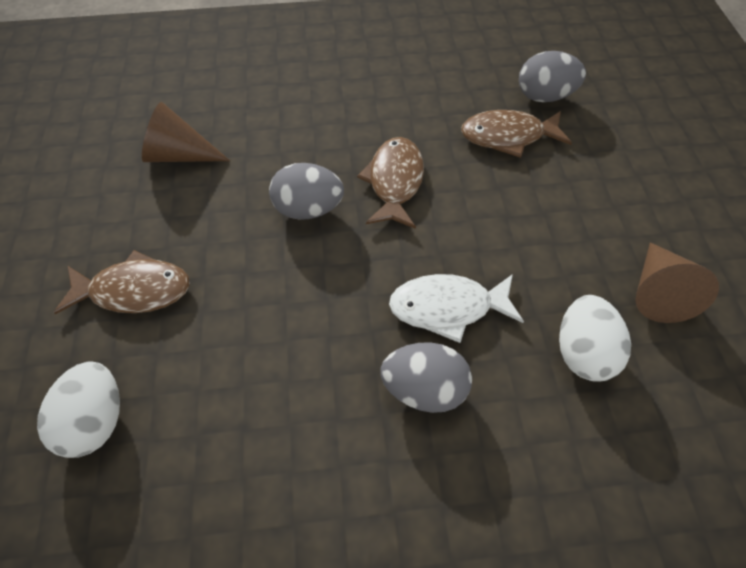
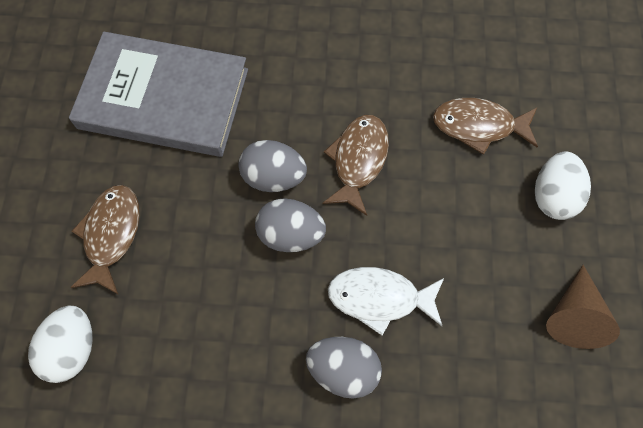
camera: 10 degrees right, 10 degrees up
brown fish [54,250,190,314] -> brown fish turned 90 degrees counterclockwise [70,185,140,295]
brown cone [142,102,230,162] -> grey book [69,32,248,157]
grey egg [519,51,586,102] -> grey egg moved to [255,198,326,252]
white egg [559,295,631,382] -> white egg moved to [535,152,591,220]

